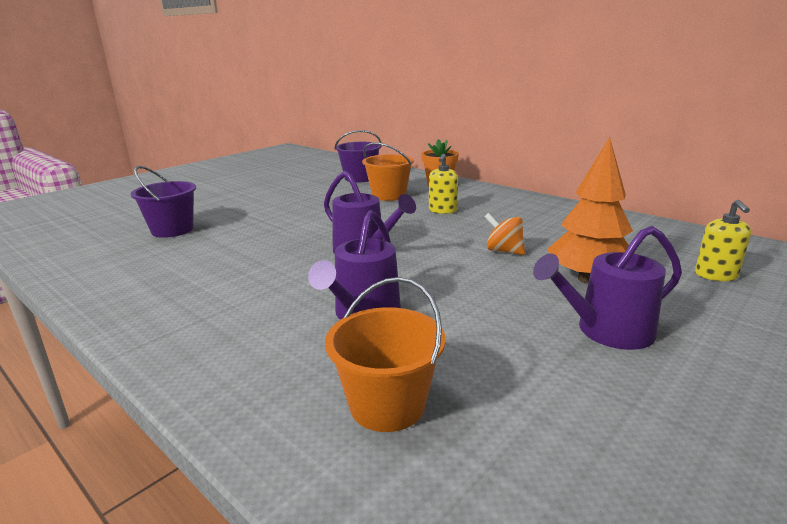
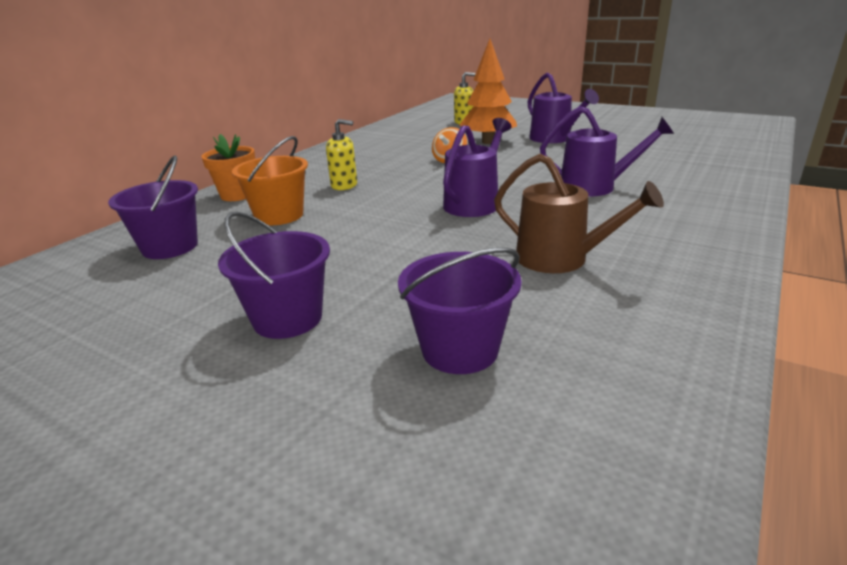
camera: 100 degrees left, 5 degrees up
orange bucket [325,277,445,432] -> none
none -> purple bucket [218,211,330,339]
none -> brown watering can [494,154,664,273]

